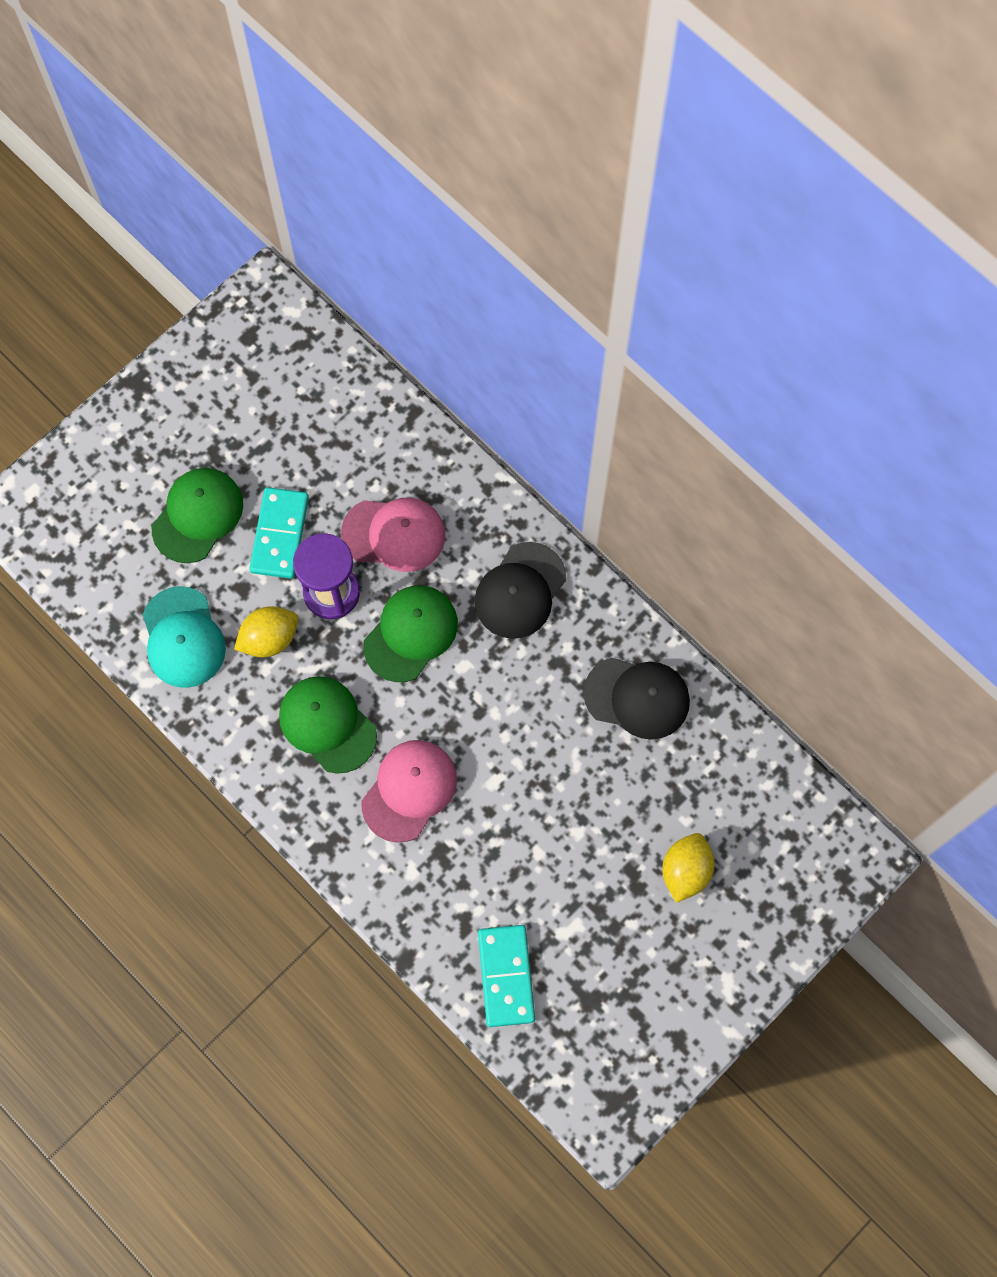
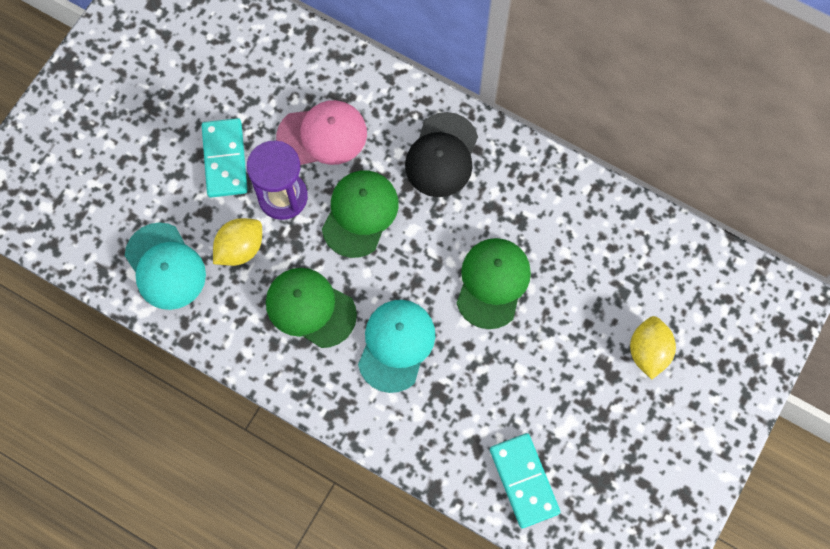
camera: 15 degrees left, 0 degrees up
green cap [152,468,243,563] -> green cap moved to [457,238,531,329]
pink cap [362,740,457,843] -> turquoise cap [358,300,435,393]
black cap [583,658,690,740] -> none

